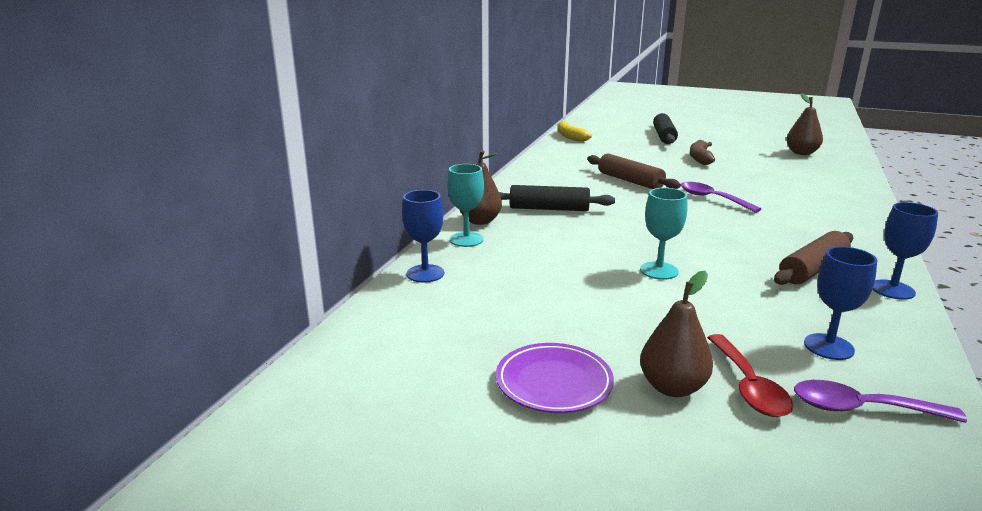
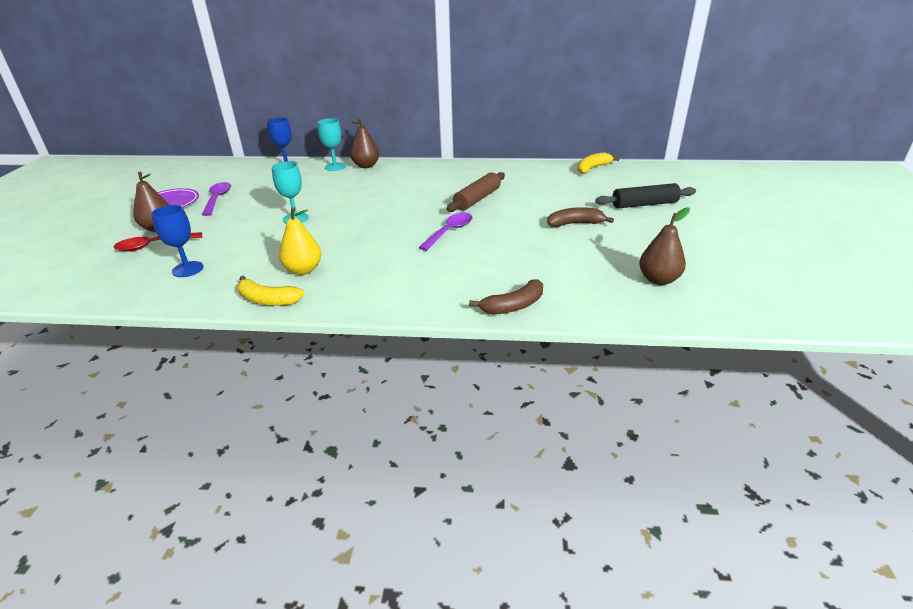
camera: 75 degrees right, 10 degrees up
black rolling pin [499,185,615,211] -> none
brown rolling pin [774,231,853,285] -> yellow pear [279,207,322,275]
purple spoon [794,380,967,423] -> purple spoon moved to [202,182,231,216]
blue goblet [872,202,938,300] -> yellow banana [237,276,305,306]
none -> brown banana [469,279,543,314]

